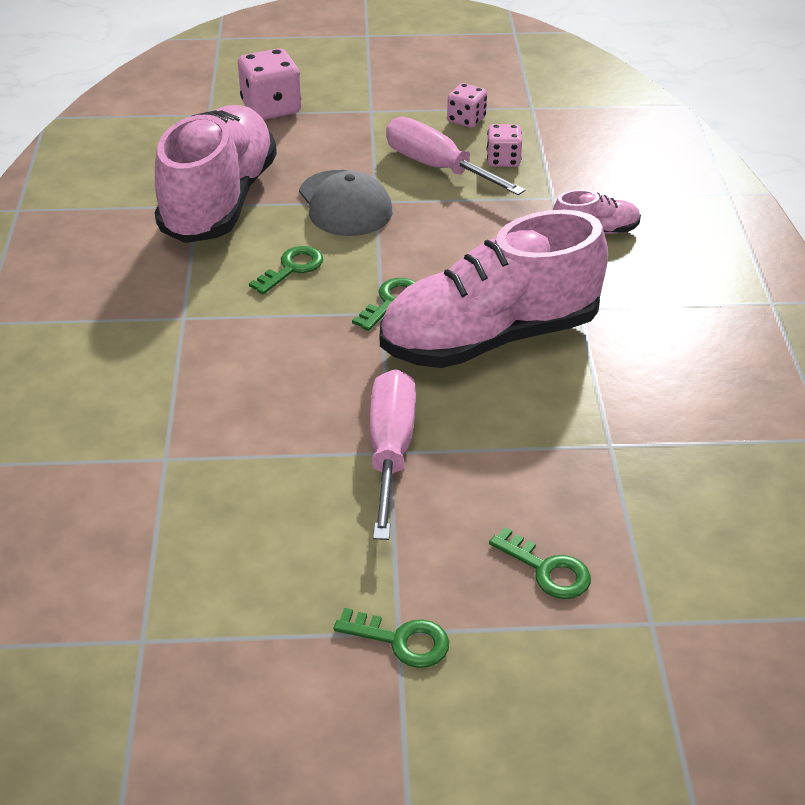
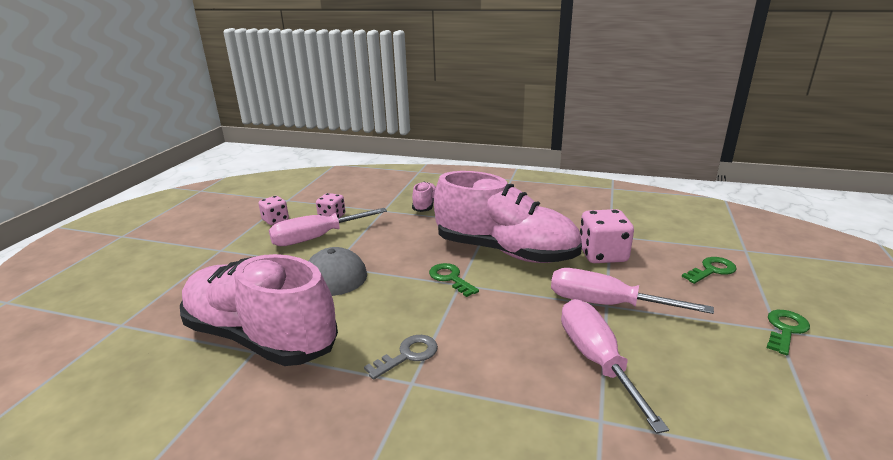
camera: 70 degrees left, 15 degrees down
pink dice [238,48,301,120] -> pink dice moved to [580,209,634,263]
green key [249,246,323,294] -> none
pink shoe [380,210,608,368] -> pink shoe turned 60 degrees counterclockwise [434,171,582,263]
none -> grey key [364,335,438,380]
none -> pink screwdriver [561,299,669,434]

